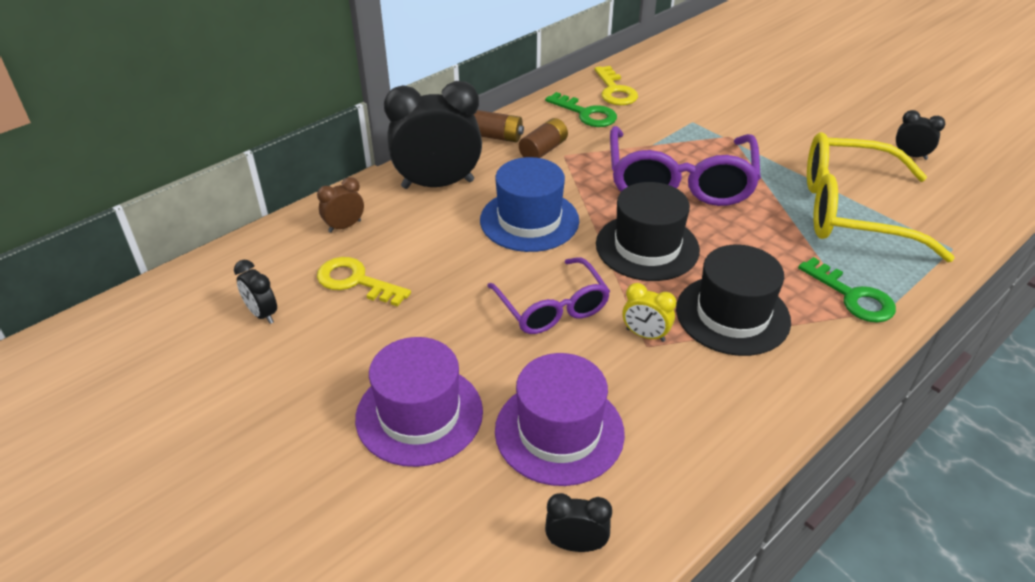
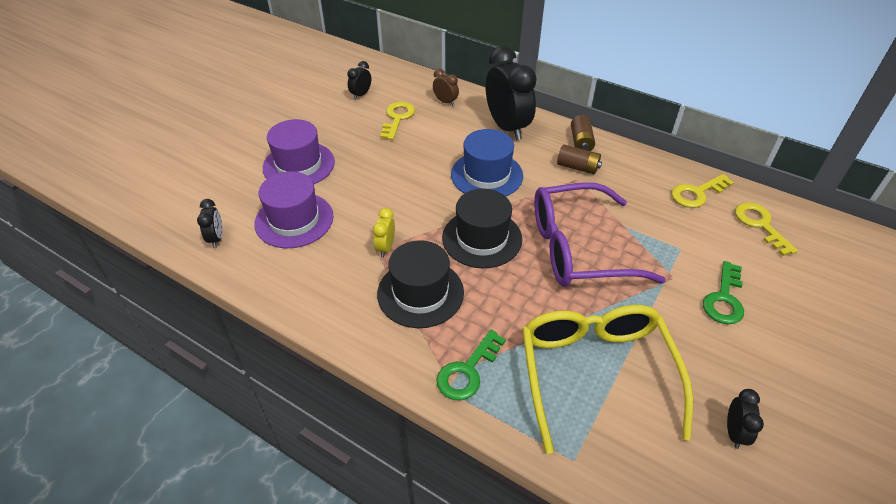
camera: 75 degrees right, 5 degrees up
purple glasses [487,257,610,334] -> none
green key [545,92,617,127] -> green key moved to [703,261,744,324]
none -> yellow key [735,202,798,256]

